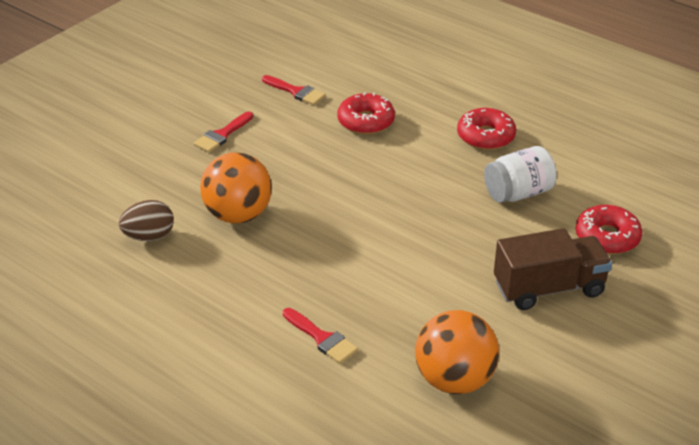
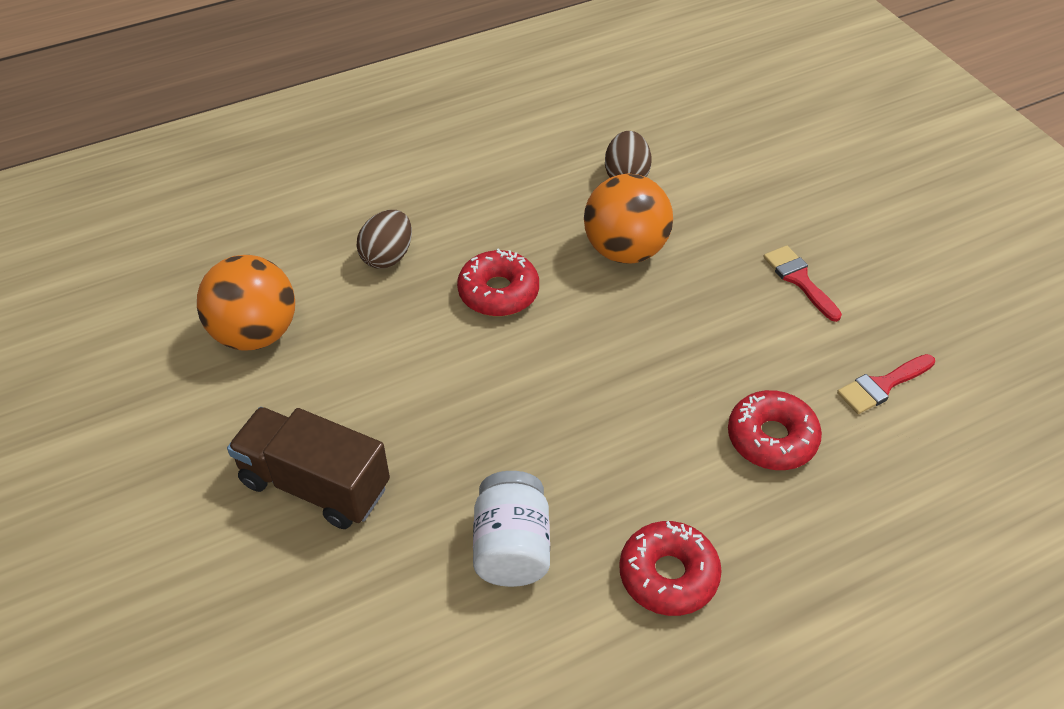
camera: 115 degrees right, 10 degrees up
red brush [283,308,358,364] -> brown egg [356,210,412,268]
brown truck [494,228,612,310] -> brown truck turned 105 degrees clockwise [227,407,390,529]
red donut [576,205,642,254] -> red donut moved to [457,248,539,316]

